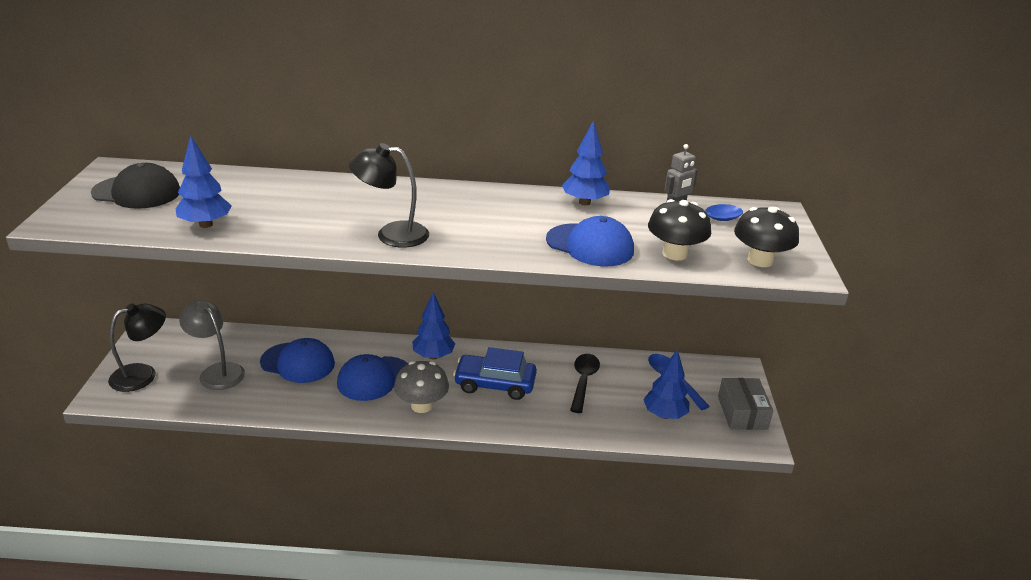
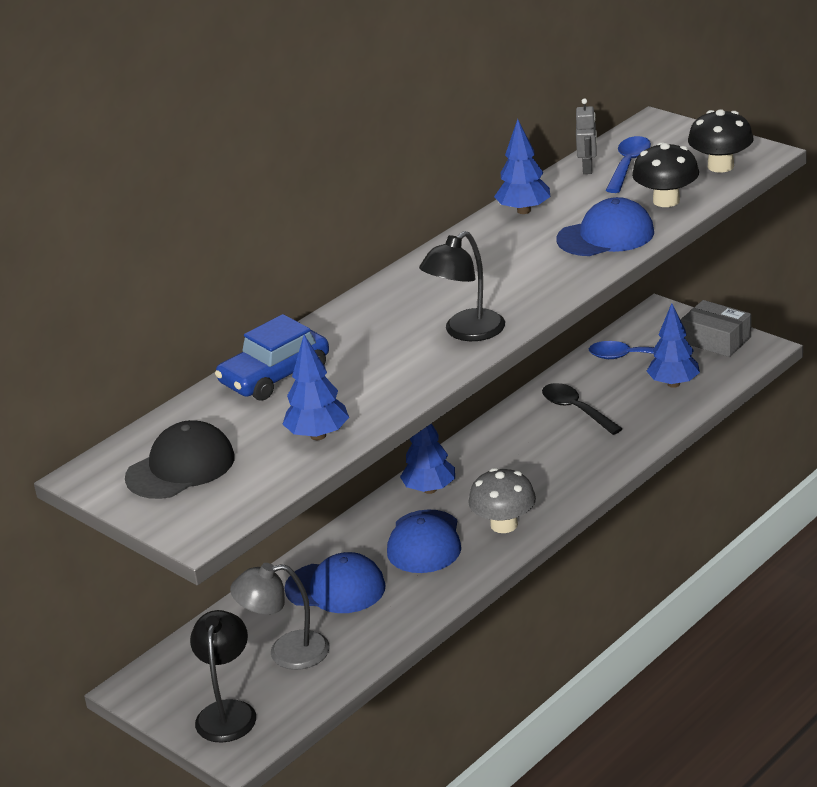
camera: 45 degrees left, 0 degrees up
blue cap [260,338,335,383] -> blue cap turned 45 degrees clockwise [284,552,386,613]
blue car [453,347,537,400] -> blue car moved to [215,314,329,401]

